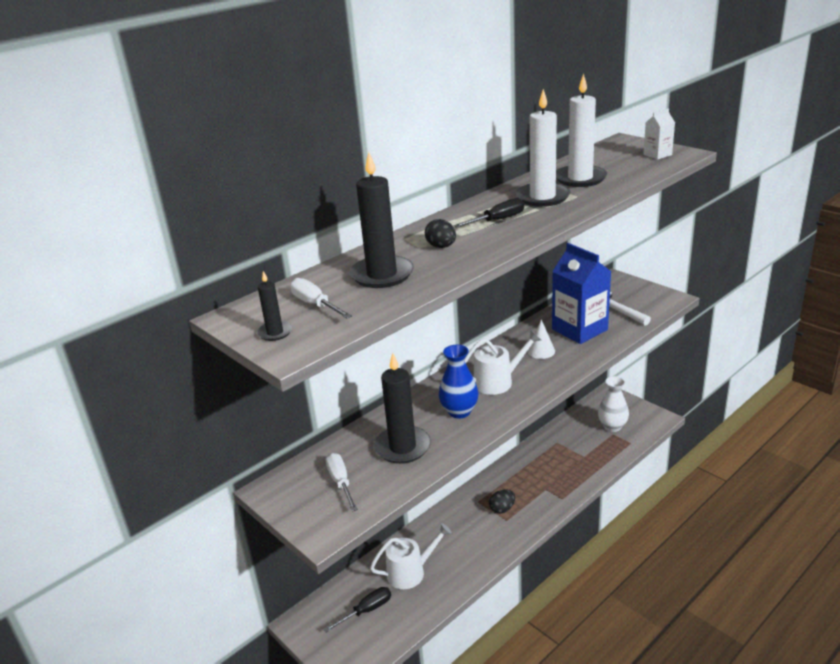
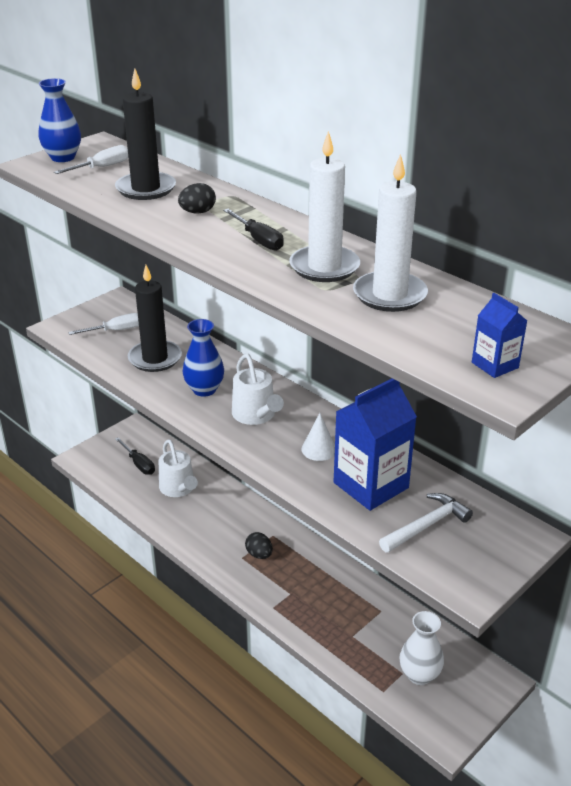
camera: 85 degrees right, 5 degrees up
black candle [257,271,292,341] -> blue vase [38,78,81,162]
white carton [643,108,675,160] -> blue carton [472,293,527,378]

